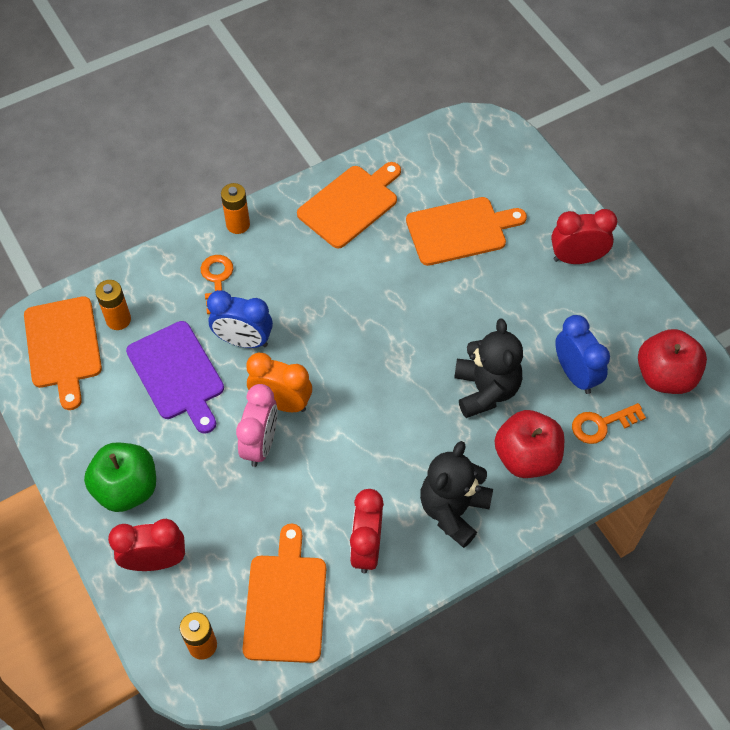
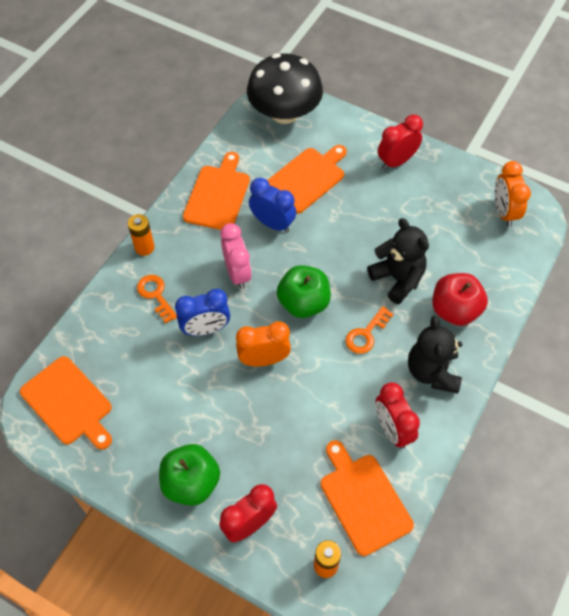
camera: 30 degrees left, 0 degrees up
orange battery [95,280,131,330] -> none
purple cutting board [126,321,224,433] -> none
pink clock [236,384,278,467] -> pink clock moved to [221,223,252,289]
blue clock [555,315,610,394] -> blue clock moved to [249,178,296,233]
orange key [572,403,646,444] -> orange key moved to [345,306,393,354]
red apple [638,329,707,394] -> orange clock [495,161,531,227]
none -> black mushroom [247,53,323,124]
none -> green apple [277,265,331,318]

